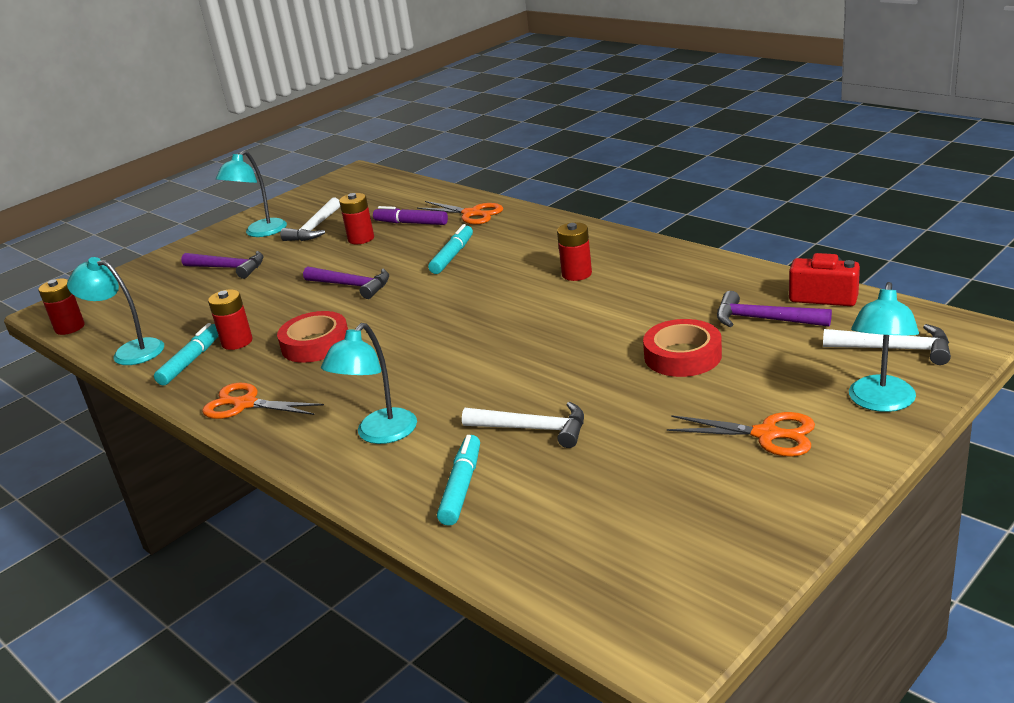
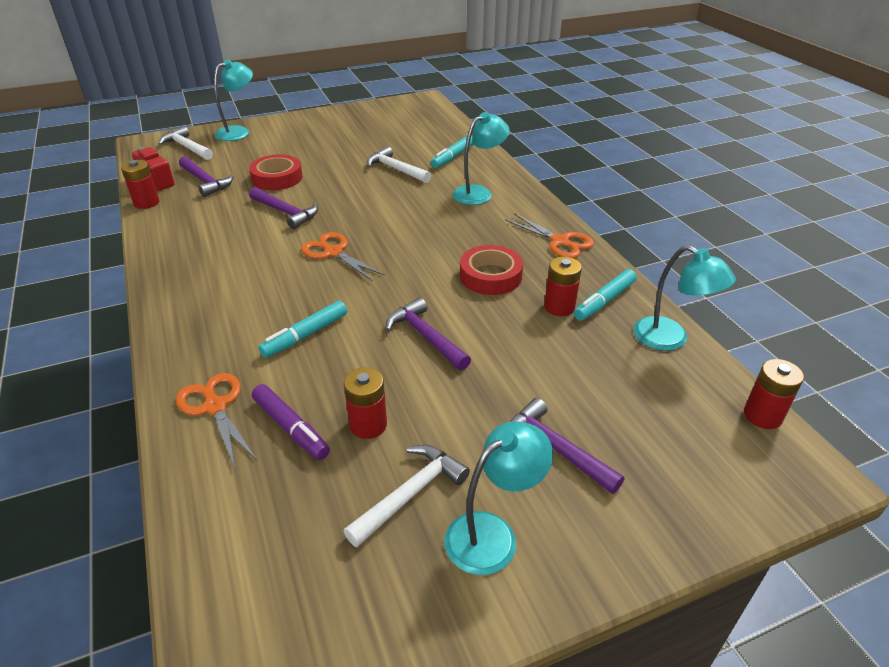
camera: 160 degrees left, 10 degrees up
red battery [557,222,592,281] -> red battery moved to [121,160,159,209]
orange scissors [667,412,815,457] -> orange scissors moved to [301,232,385,281]
none -> purple hammer [249,187,318,229]

